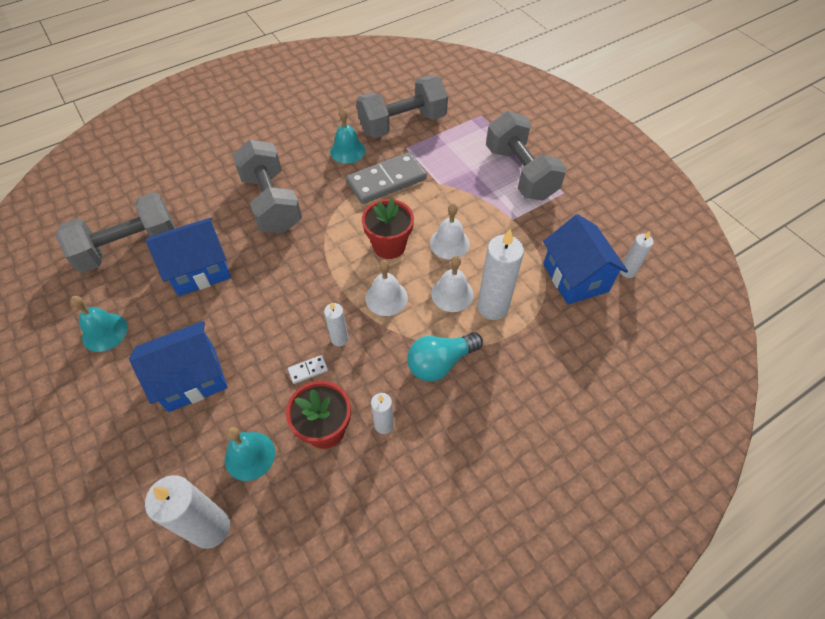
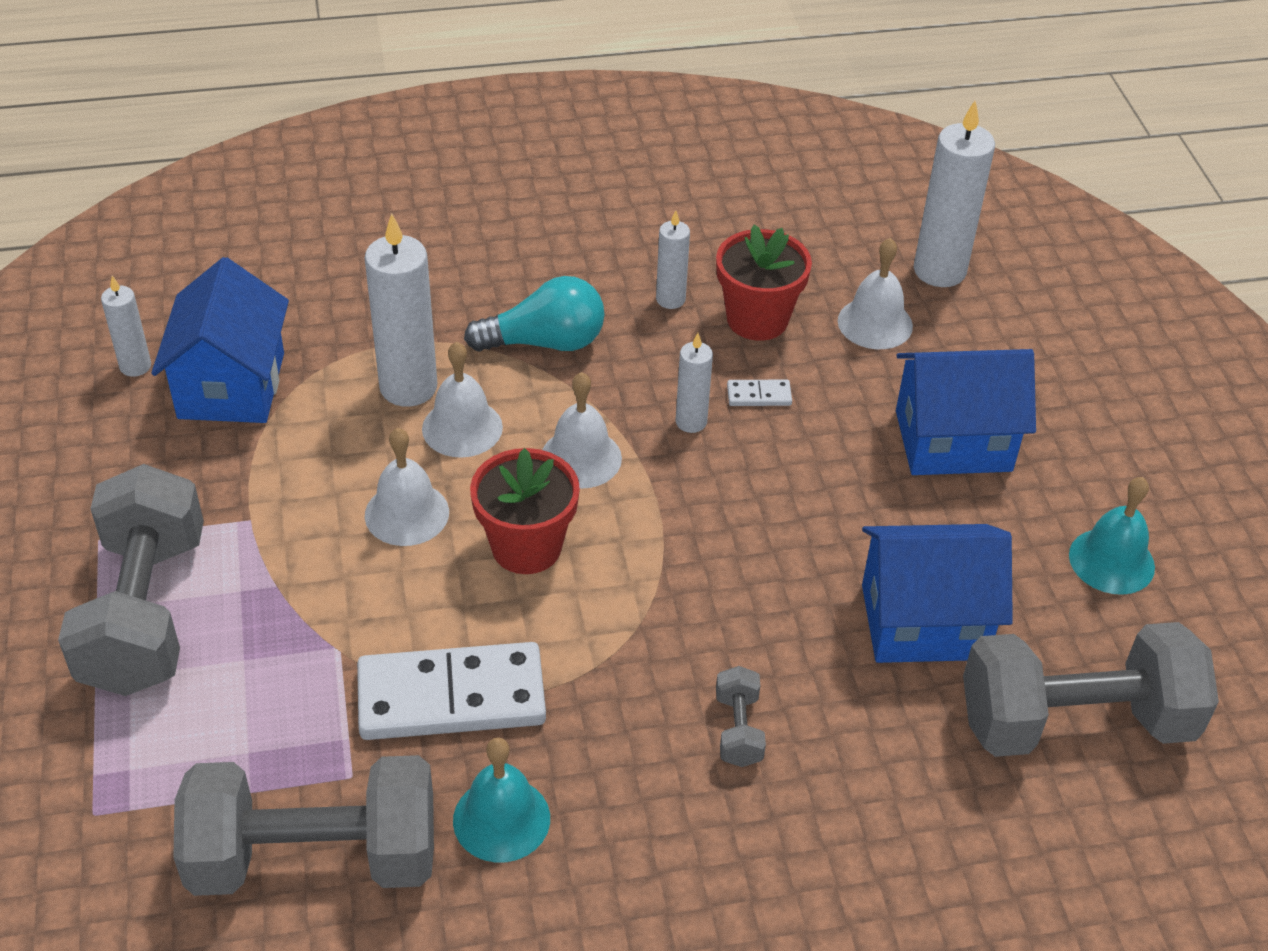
camera: 160 degrees left, 10 degrees down
turquoise bell [225,427,275,481] -> white bell [838,238,913,349]
grey dumbbell [232,140,302,233] -> grey dumbbell [716,666,766,767], size x0.41
grey domino [346,152,427,204] -> white domino [357,642,546,740]

